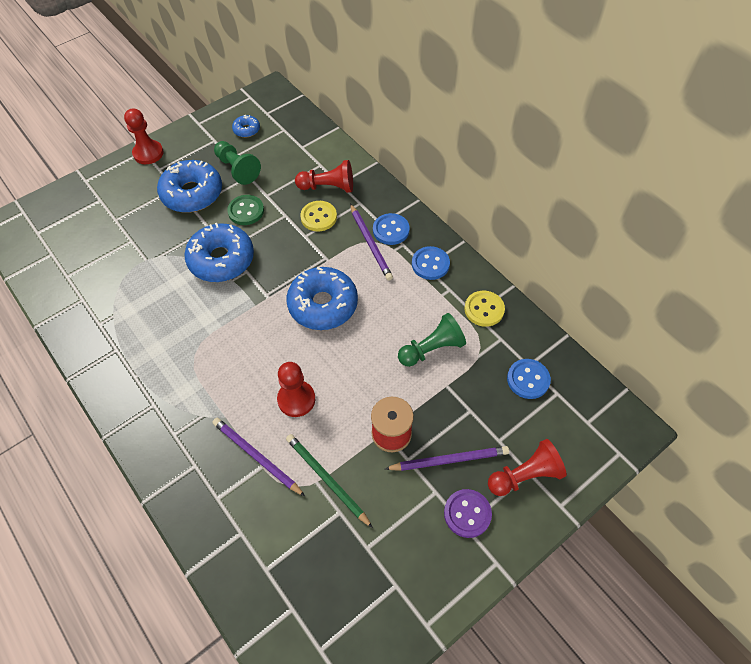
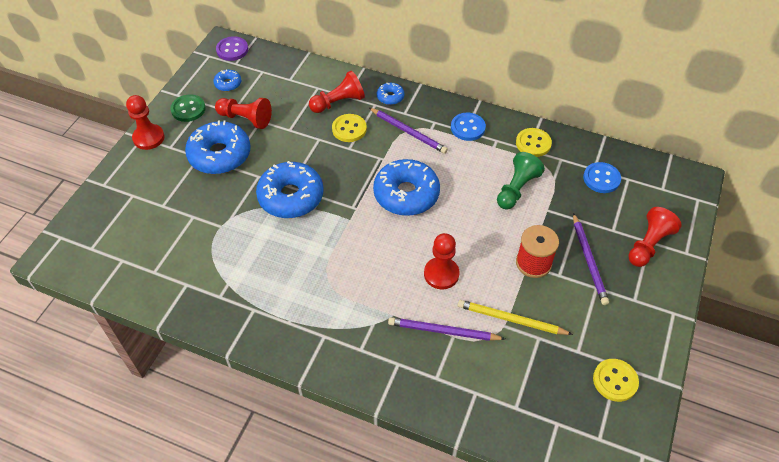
camera: 30 degrees left, 5 degrees down
green pawn [214,141,261,185] -> red pawn [215,98,272,129]
green button [227,195,264,225] -> green button moved to [170,94,206,122]
green pencil [286,434,373,528] -> yellow pencil [458,300,573,335]
blue button [373,213,410,245] -> none
purple pencil [385,446,509,471] -> purple pencil turned 120 degrees clockwise [573,213,609,305]
purple button [444,489,492,538] -> purple button moved to [216,36,248,61]
none -> blue donut [377,83,405,105]
none -> yellow button [593,359,639,402]

